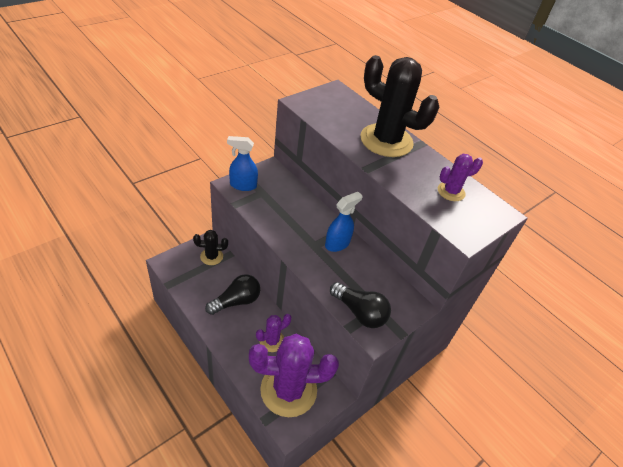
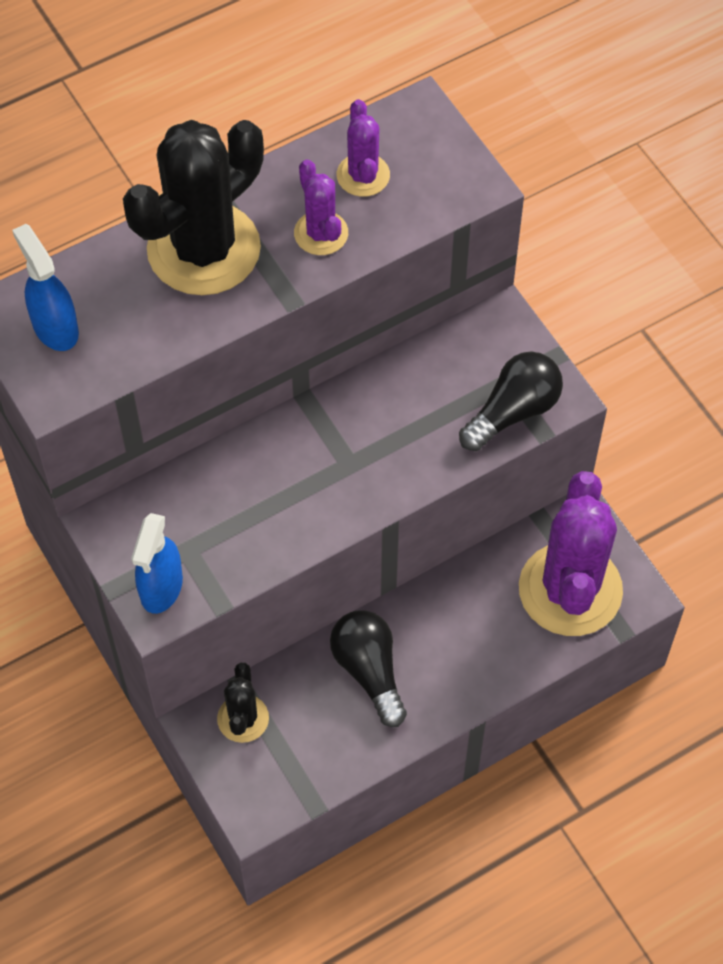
camera: 75 degrees left, 15 degrees up
purple cactus [256,314,291,352] -> purple cactus moved to [294,159,348,255]
blue spray bottle [325,192,363,252] -> blue spray bottle moved to [12,224,79,351]

